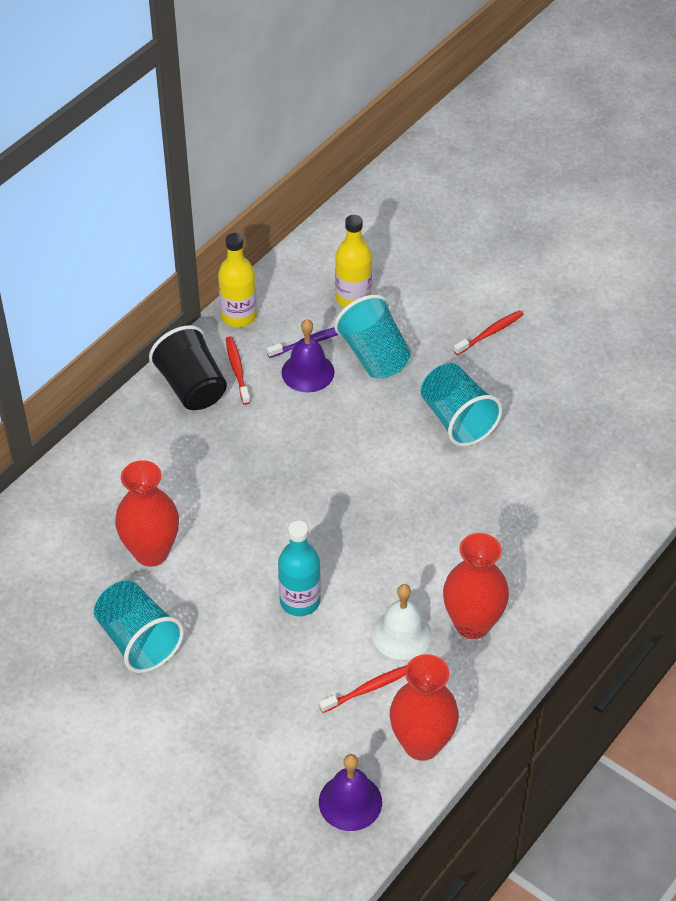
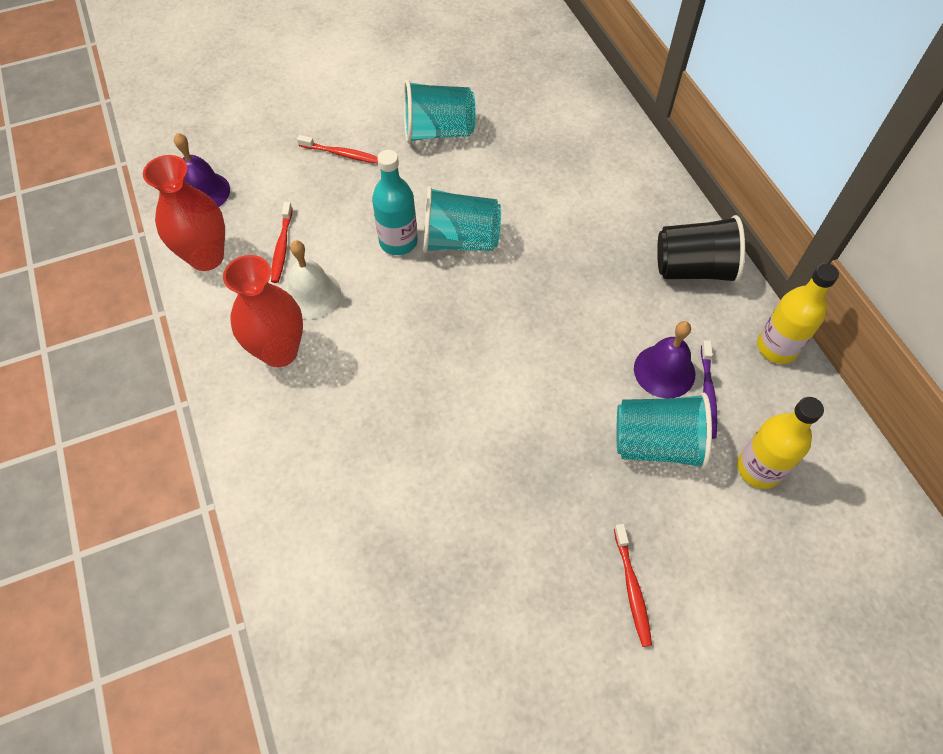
camera: 120 degrees right, 10 degrees up
red vase [115,460,179,566] -> none
red toothbrush [226,336,250,405] -> red toothbrush moved to [297,135,378,164]
turquoise cup [421,363,503,447] -> turquoise cup moved to [423,186,501,253]

